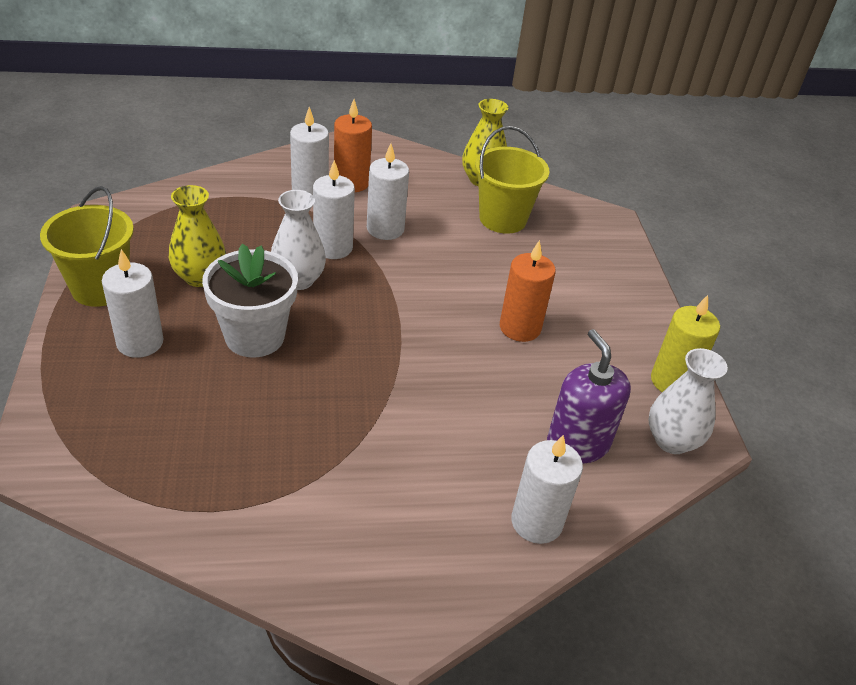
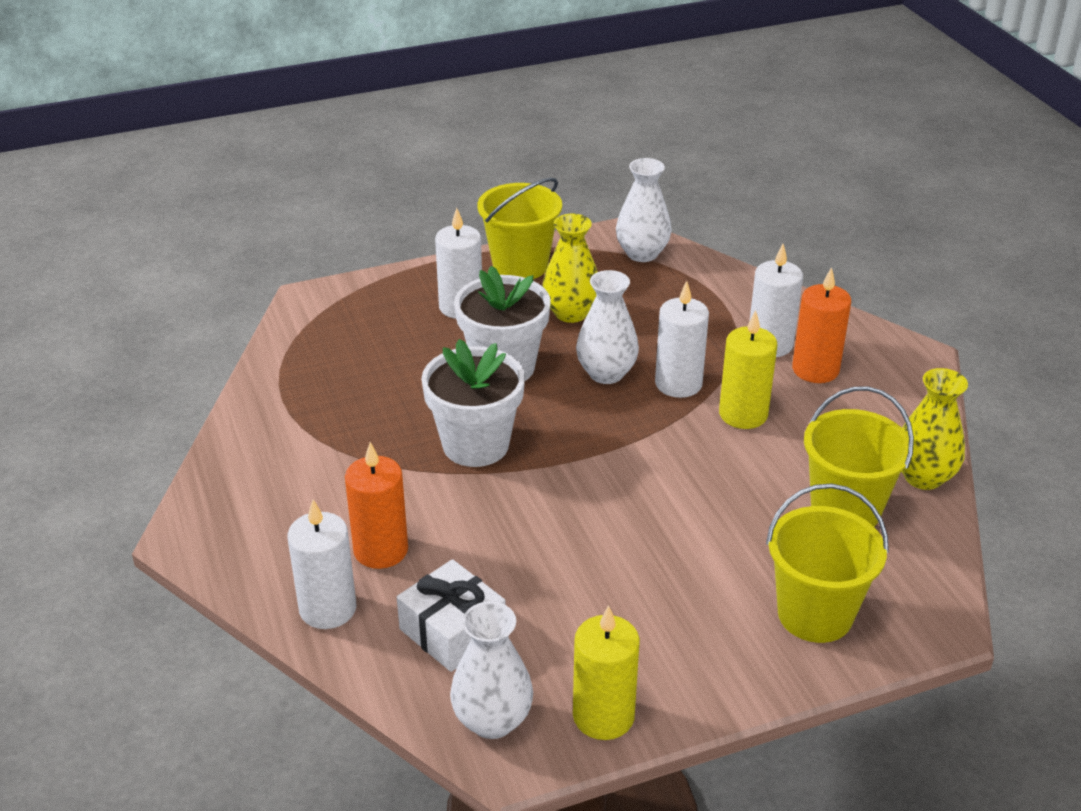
camera: 80 degrees right, 5 degrees down
white candle [367,144,409,240] -> yellow candle [719,310,777,429]
orange candle [500,240,556,342] -> orange candle moved to [345,442,408,569]
purple soap dispenser [547,329,631,464] -> white gift [397,559,506,672]
none -> white flower pot [421,339,525,467]
none -> white vase [616,158,672,262]
none -> yellow bucket [766,483,889,643]

